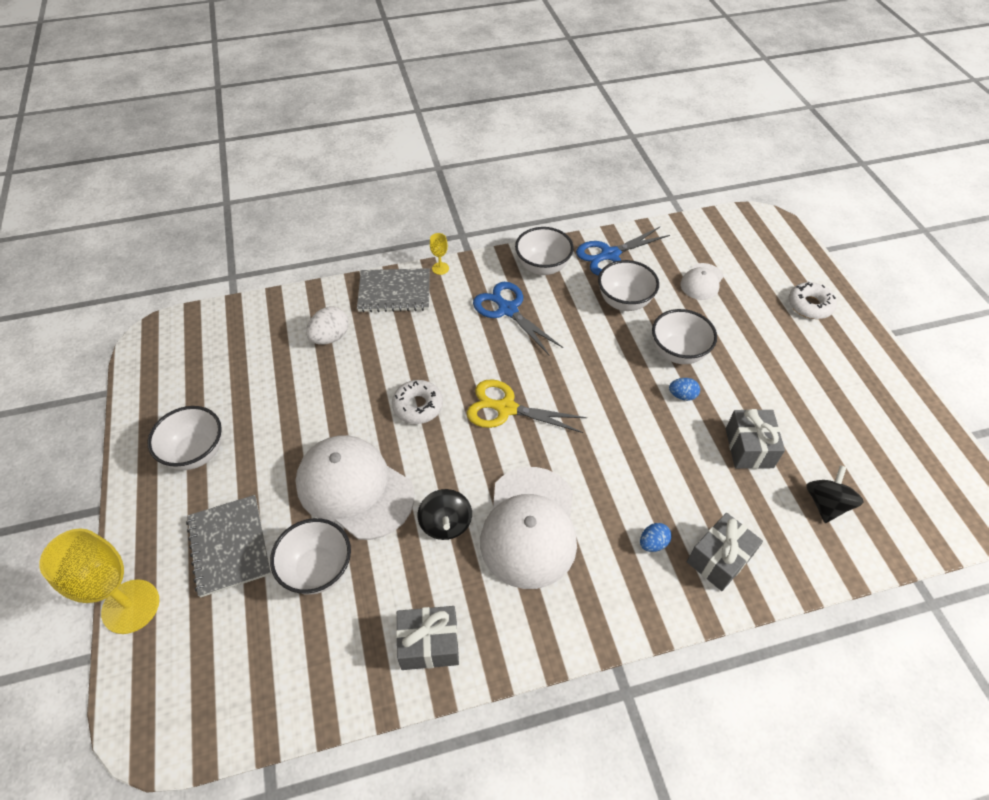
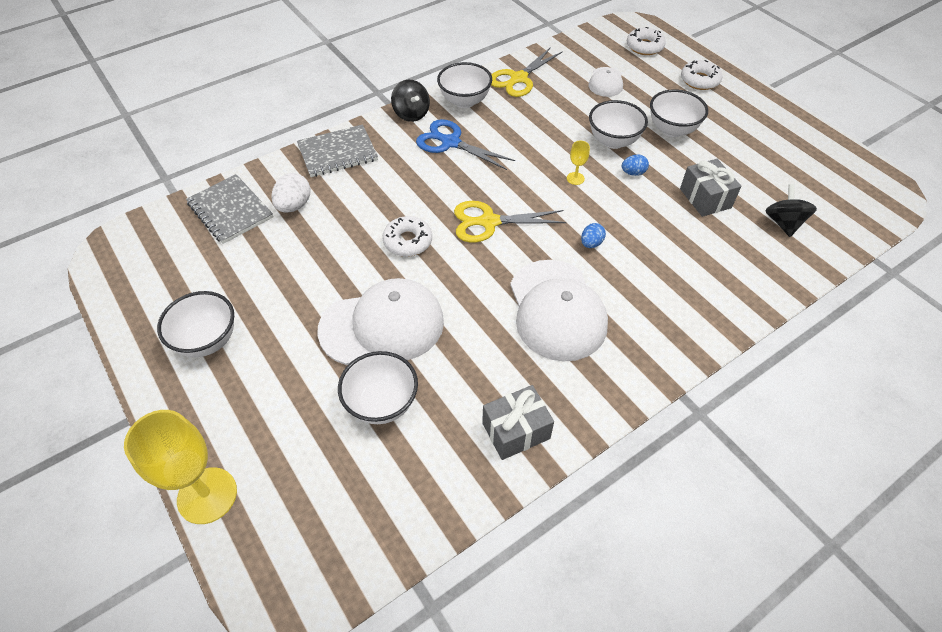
camera: 20 degrees left, 0 degrees up
grey notebook [186,495,271,597] -> grey notebook moved to [186,174,273,244]
white cap [296,435,414,540] -> white cap turned 150 degrees clockwise [317,278,444,365]
black spinning top [418,489,472,540] -> black spinning top moved to [391,80,430,122]
yellow goblet [430,233,449,275] -> yellow goblet moved to [567,141,590,185]
blue scissors [576,227,670,276] -> yellow scissors [491,47,563,97]
white bowl [598,260,659,311] -> white bowl moved to [650,89,708,137]
blue egg [640,523,672,552] -> blue egg moved to [581,223,606,248]
grey gift [687,513,763,591] -> none
none -> white donut [627,27,666,55]

